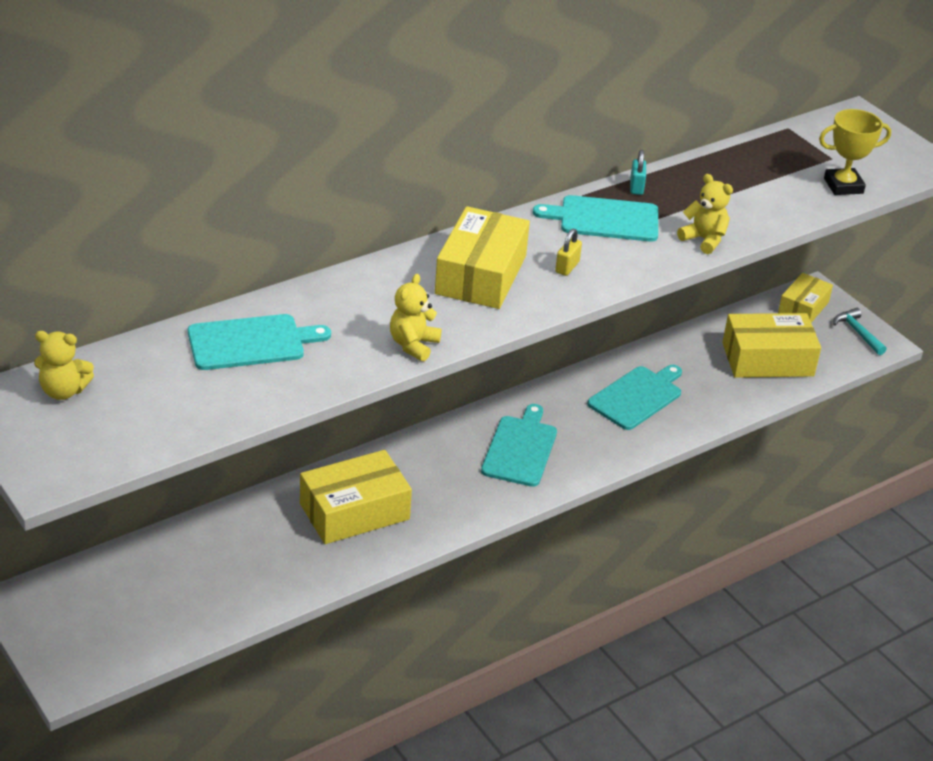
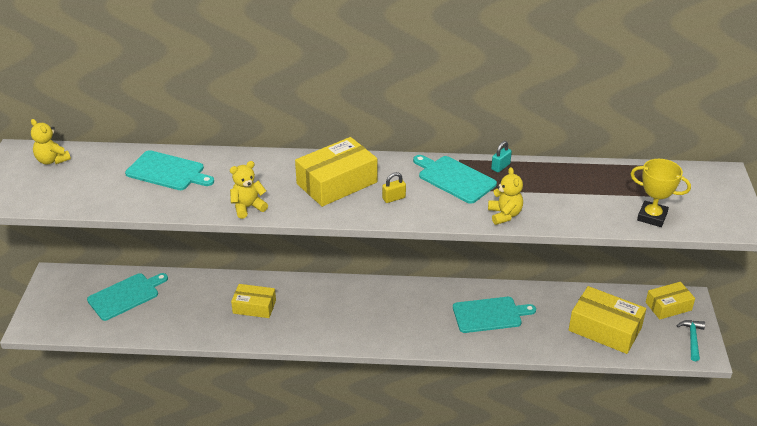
camera: 40 degrees right, 0 degrees up
yellow box [300,450,412,544] -> yellow box [231,284,276,318], size x0.63
turquoise cutting board [481,404,557,487] -> turquoise cutting board moved to [87,273,168,321]

